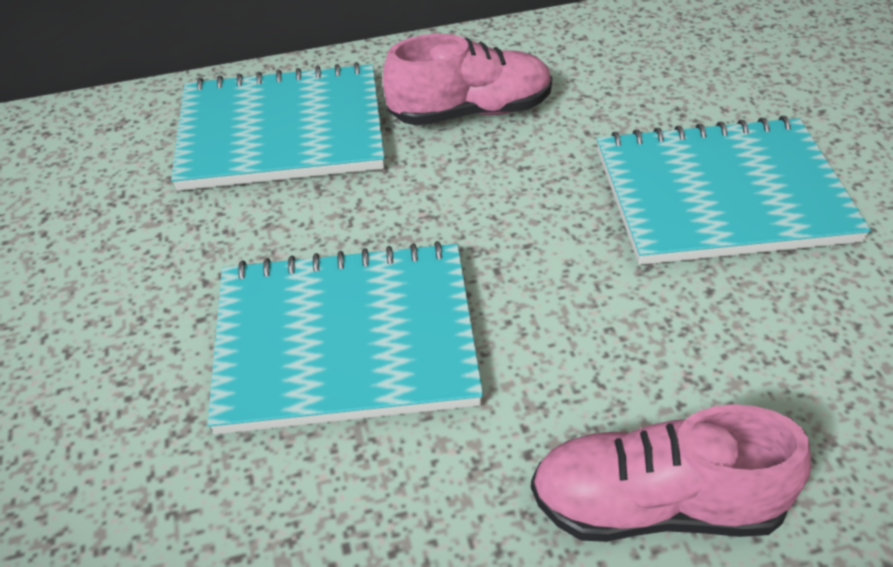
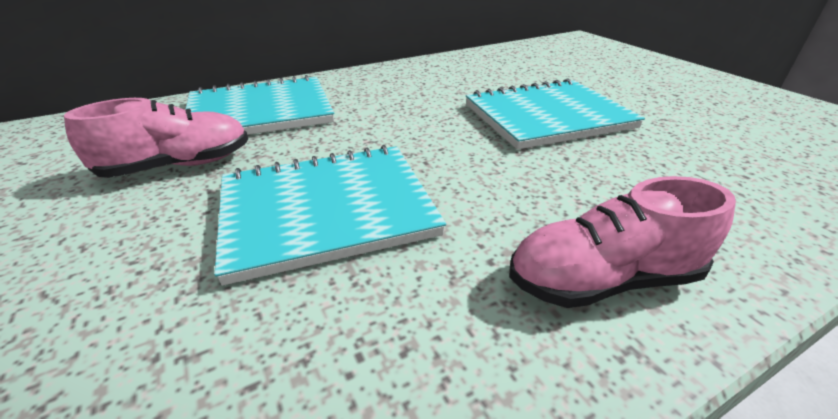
camera: 15 degrees left, 10 degrees down
pink shoe [383,34,552,126] -> pink shoe moved to [64,98,248,178]

